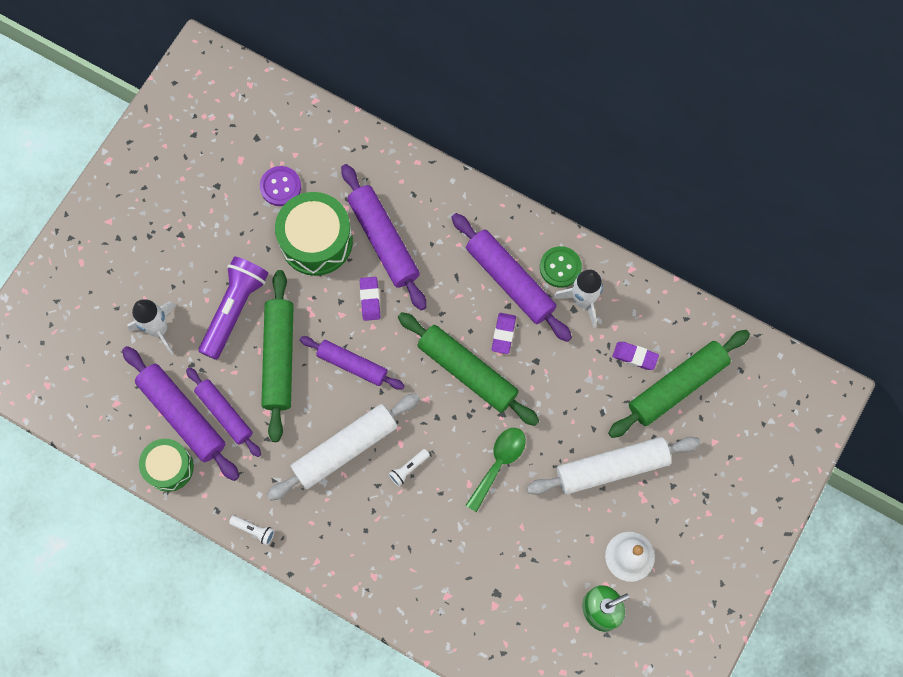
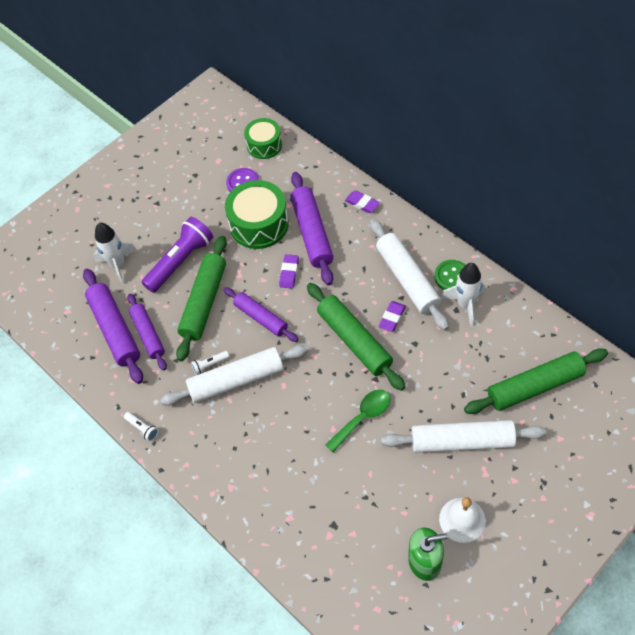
camera: 20 degrees right, 15 degrees down
green drum [139,439,194,492] -> green drum moved to [244,118,282,159]
white flashlight [388,449,430,487] -> white flashlight moved to [191,351,229,375]
purple rolling pin [451,213,572,342] -> white rolling pin [370,219,449,331]
purple eraser [612,342,659,370] -> purple eraser moved to [345,190,380,213]

